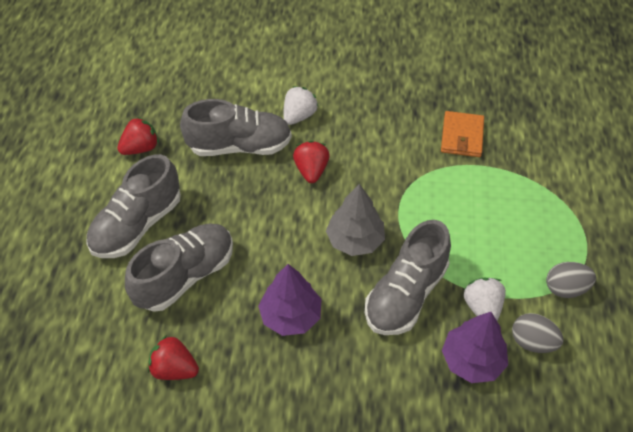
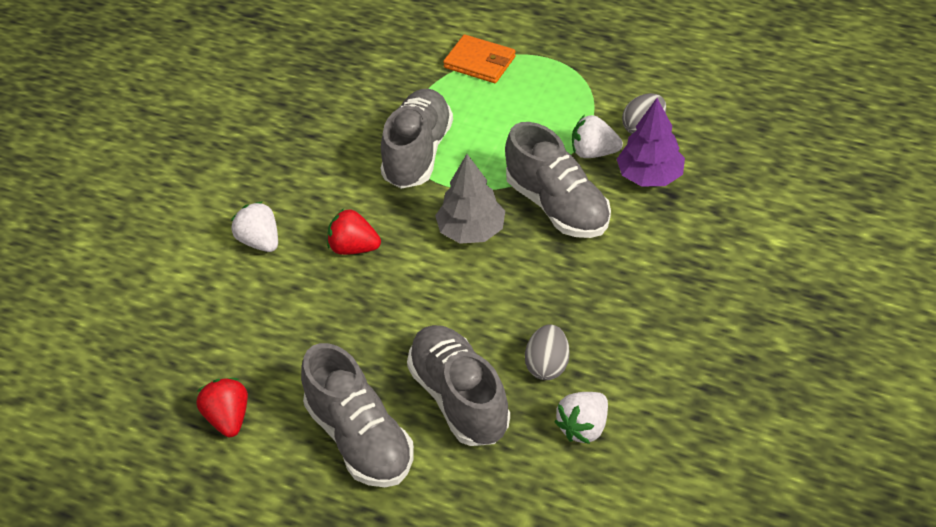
camera: 70 degrees left, 5 degrees down
red strawberry [148,335,199,380] -> white strawberry [554,392,608,444]
grey shoe [180,99,292,156] -> grey shoe moved to [381,89,453,189]
purple tree [258,264,322,336] -> none
orange wallet [441,111,484,157] -> orange wallet moved to [443,34,516,83]
grey egg [546,262,596,298] -> grey egg moved to [525,325,570,380]

